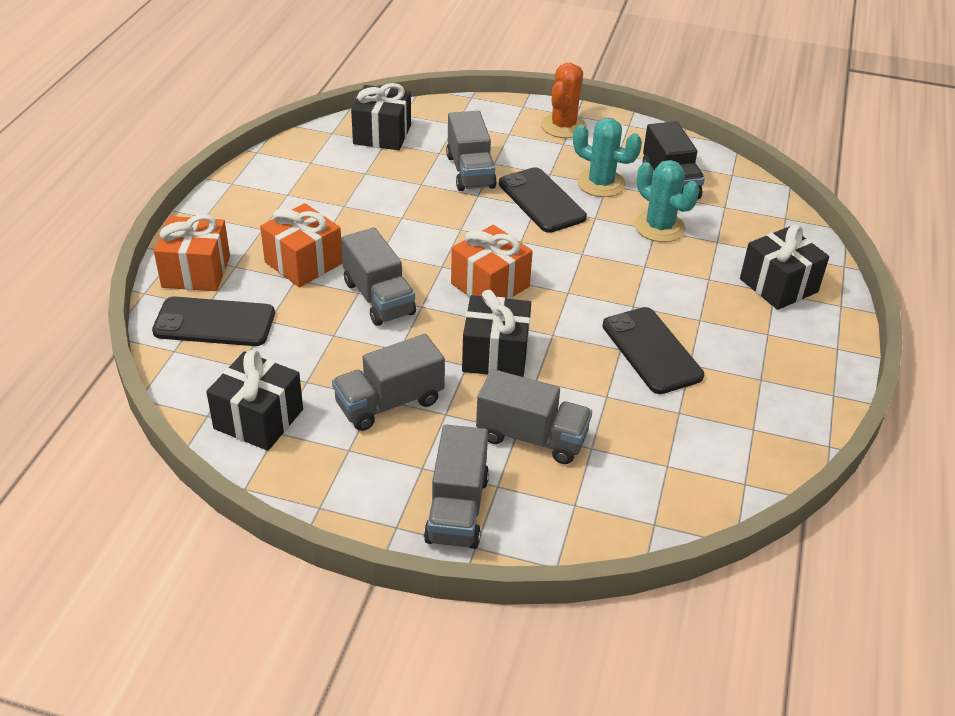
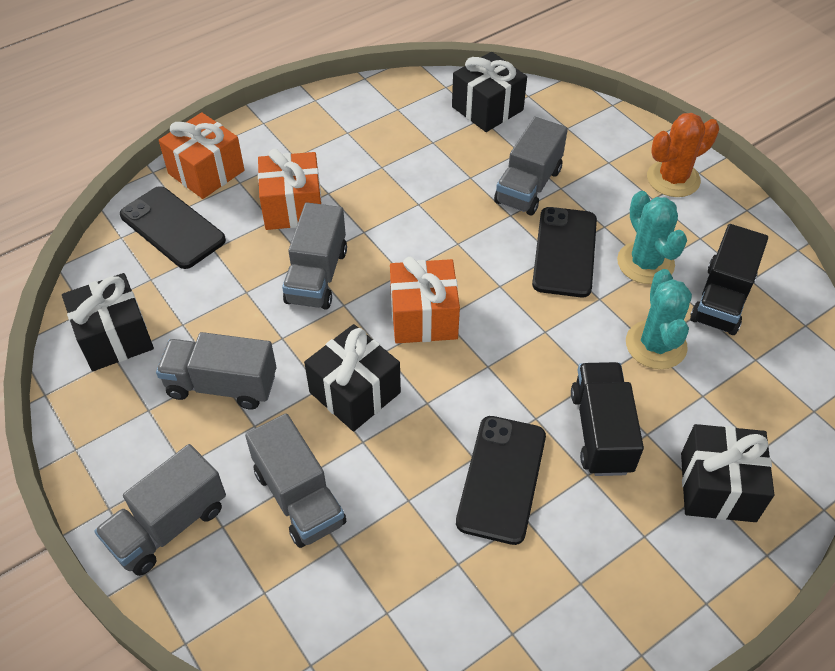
camera: 40 degrees right, 10 degrees up
none -> black truck [571,362,644,476]

